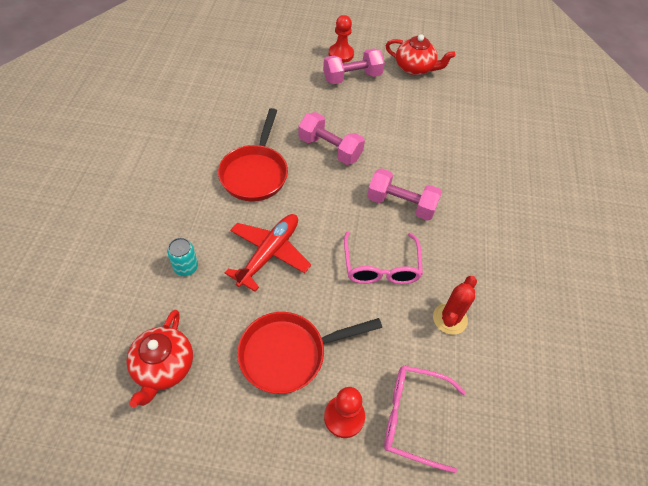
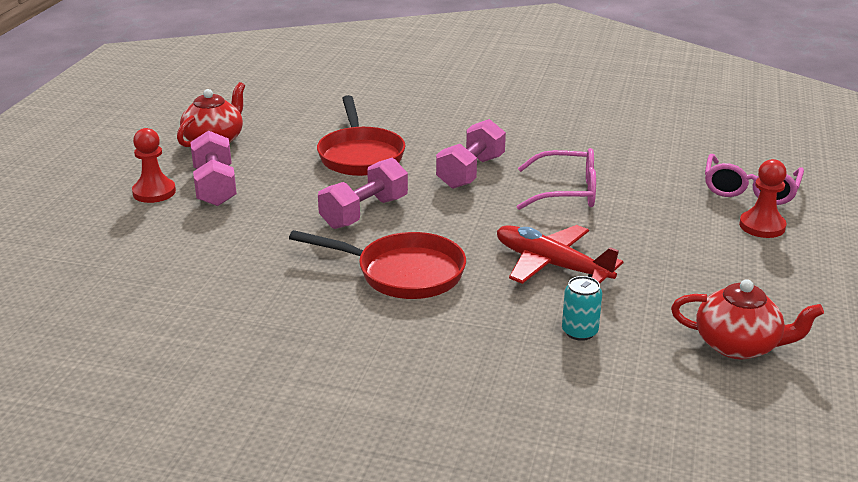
camera: 80 degrees left, 25 degrees down
red pan [237,312,382,394] -> red pan moved to [317,95,405,176]
red cactus [433,276,477,335] -> none

